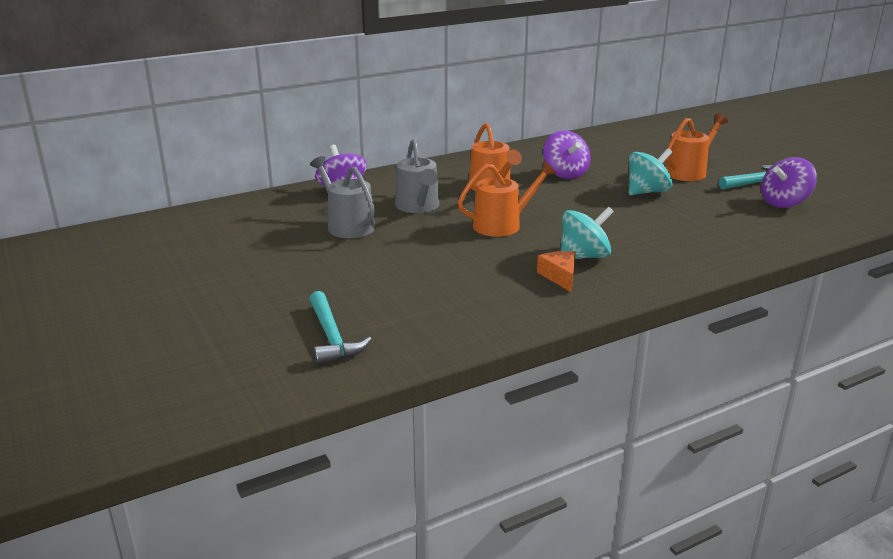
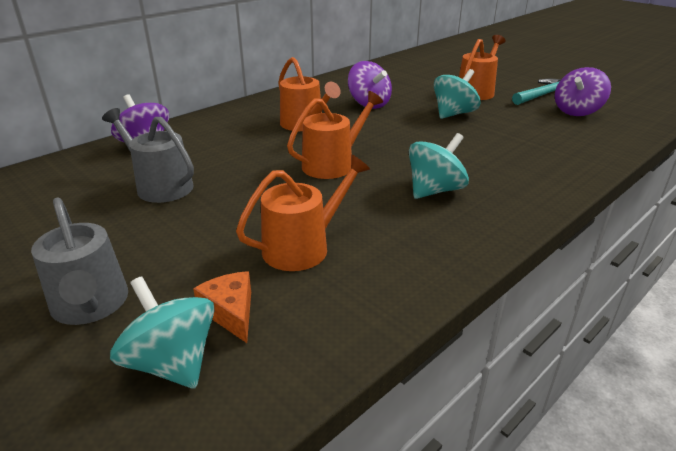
camera: 15 degrees left, 5 degrees up
turquoise hammer [309,291,372,365] -> turquoise spinning top [110,276,215,389]
grey watering can [395,139,439,213] -> grey watering can moved to [31,197,128,325]
orange cheese [537,251,575,293] -> orange cheese moved to [193,271,251,343]
none -> orange watering can [236,155,370,271]

